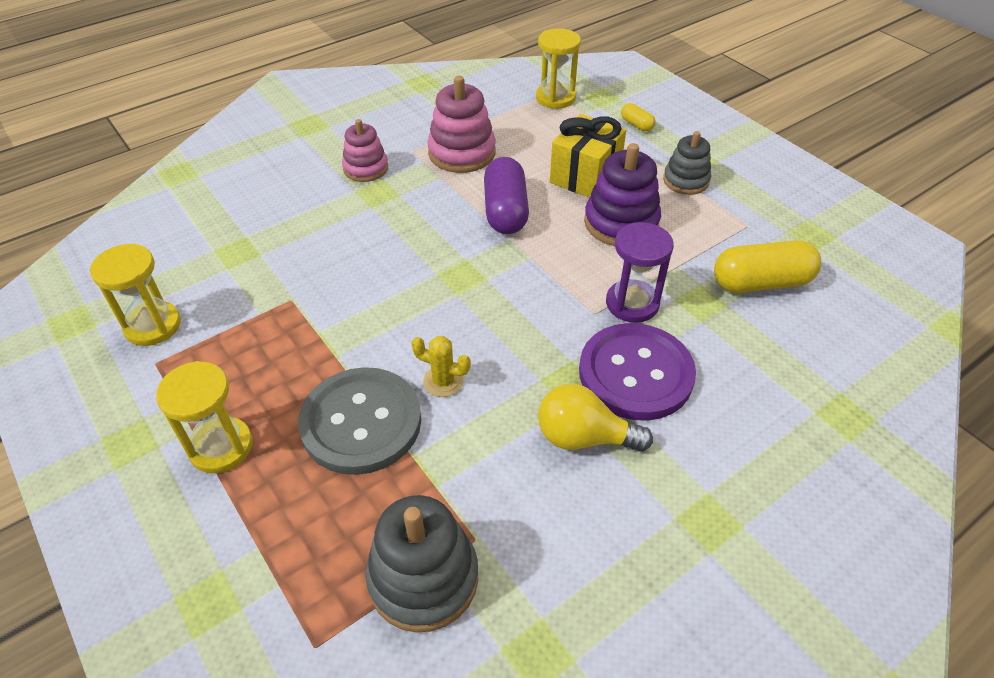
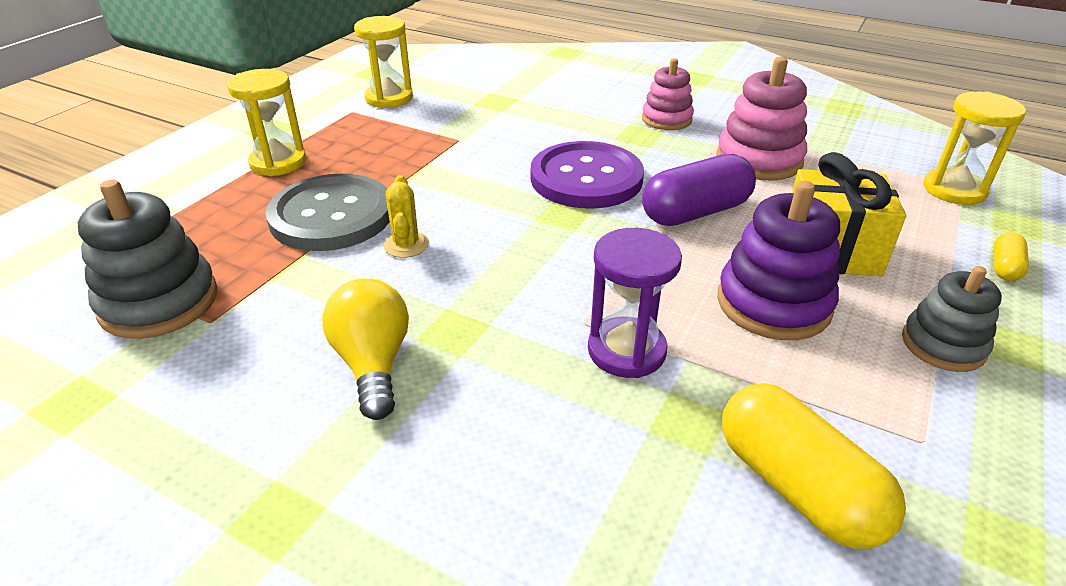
camera: 65 degrees right, 10 degrees down
purple button [579,323,696,421] -> purple button moved to [531,141,644,209]

